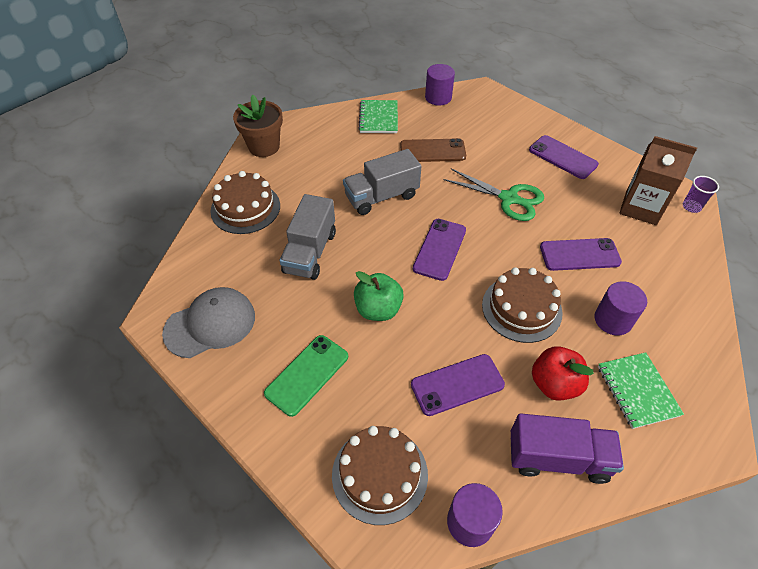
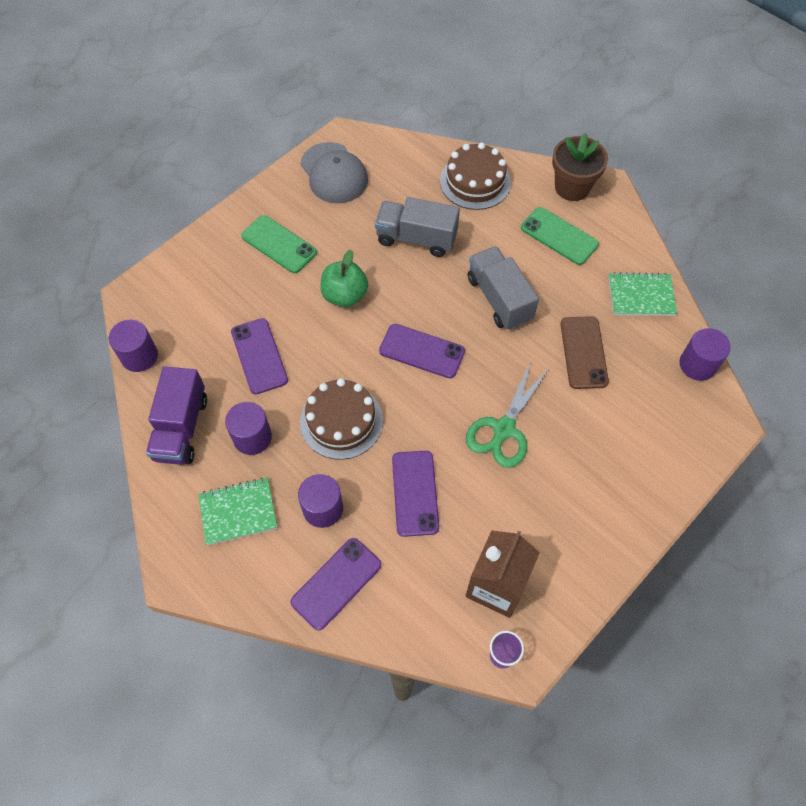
camera: 90 degrees right, 10 degrees up
brown cake [332,426,428,525] -> none
purple phone [529,135,599,179] -> purple phone moved to [291,538,381,630]
red apple [532,347,594,401] -> purple cylinder [225,402,272,455]
none -> green phone [521,207,599,265]

